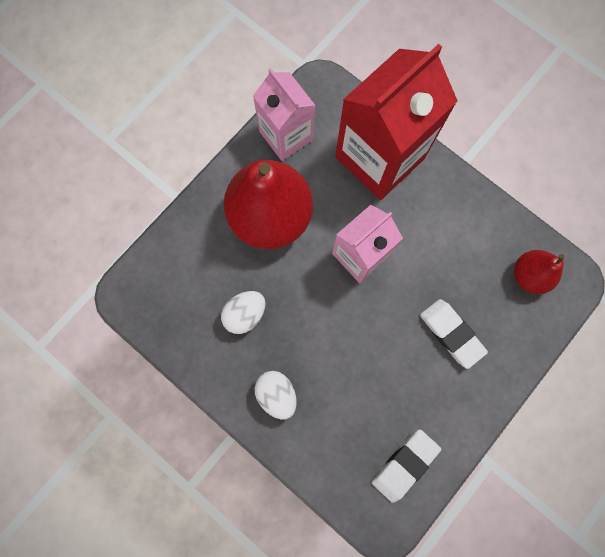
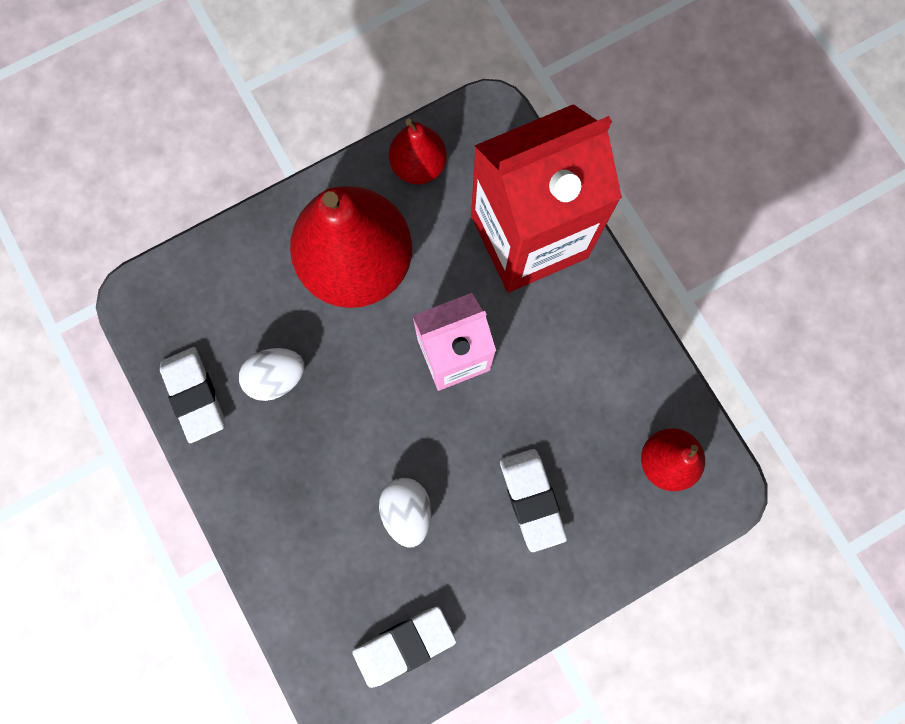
camera: 20 degrees right, 0 degrees up
pink carton [253,68,316,161] -> red pear [389,118,447,184]
white egg [255,371,297,419] -> white egg moved to [379,478,432,547]
none -> white eraser [160,347,225,443]

